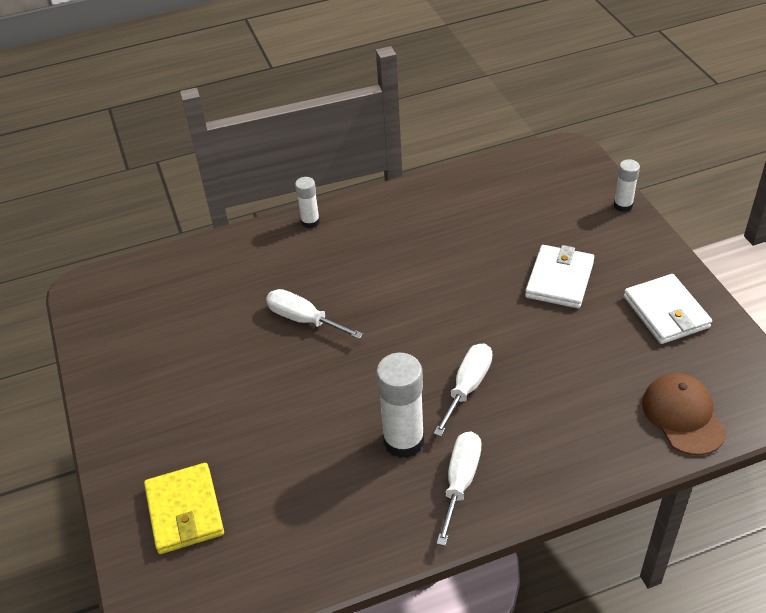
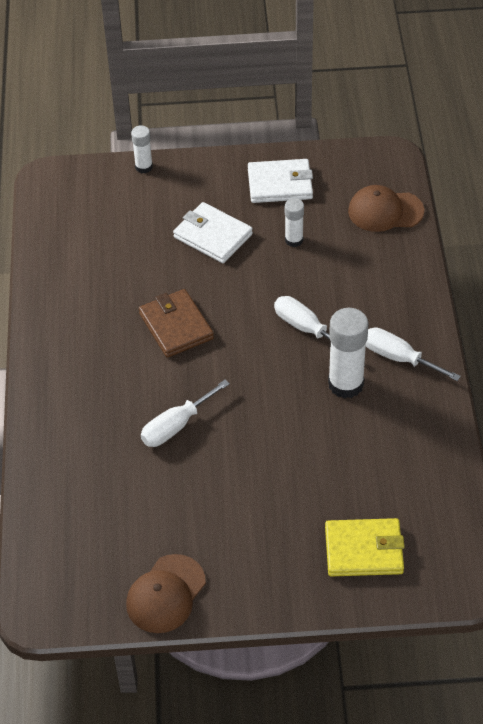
camera: 75 degrees left, 5 degrees up
white glue stick [295,177,320,229] -> white glue stick moved to [285,198,304,247]
none -> brown cap [126,554,206,633]
none -> brown wallet [139,289,214,358]

